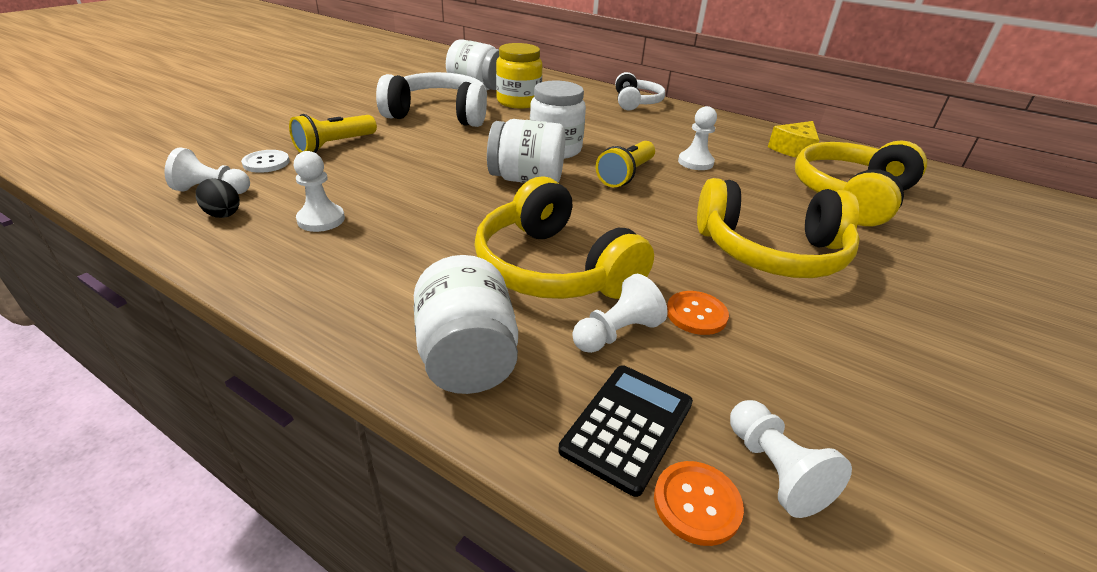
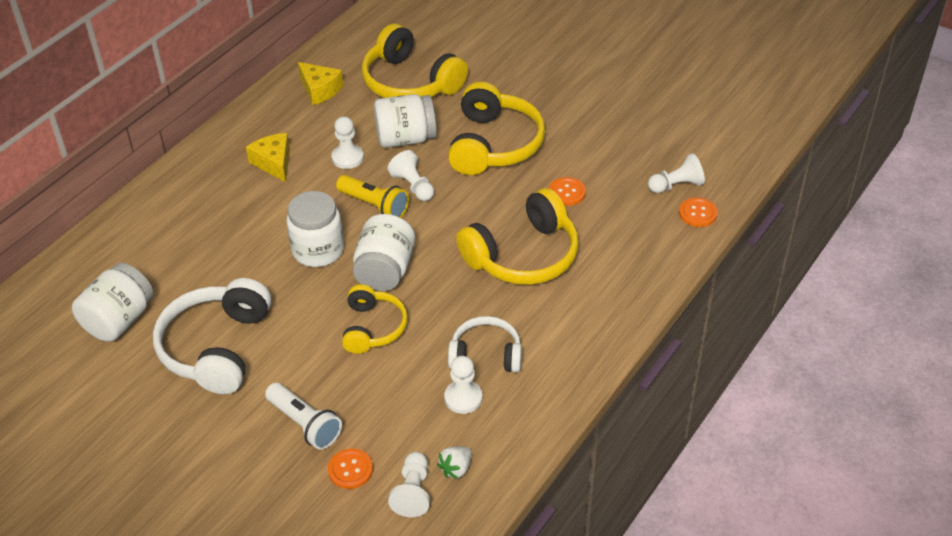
camera: 85 degrees left, 10 degrees up
black egg [196,178,240,218] -> white strawberry [437,446,472,479]
white button [241,150,290,173] -> orange button [328,449,373,489]
yellow flashlight [289,114,377,153] -> white flashlight [265,383,342,450]
white jar [414,255,518,394] -> white jar moved to [374,94,437,148]
yellow jar [496,43,543,108] -> none
black calculator [558,365,693,497] -> none
white pawn [572,274,668,353] -> white pawn moved to [387,150,434,201]
white headphones [615,72,665,110] -> white headphones moved to [448,316,522,372]
none -> yellow cheese [246,133,290,182]
none -> yellow headphones [342,284,408,354]

